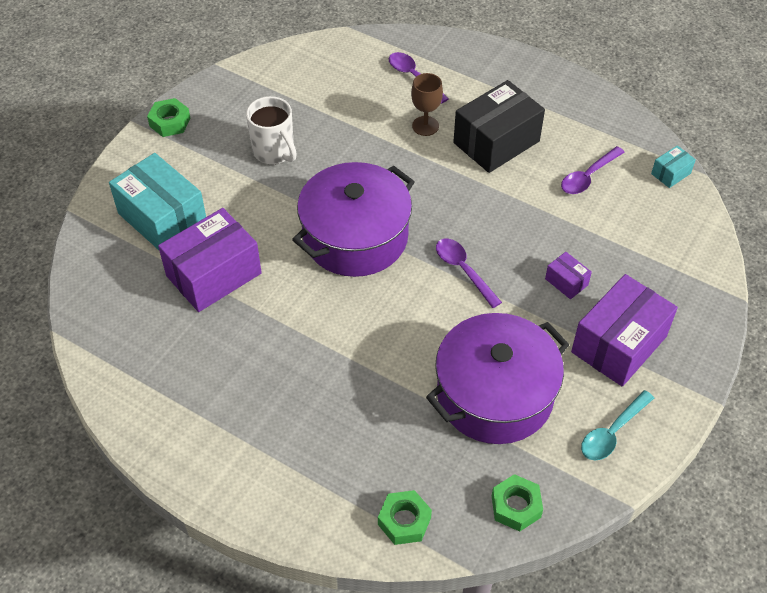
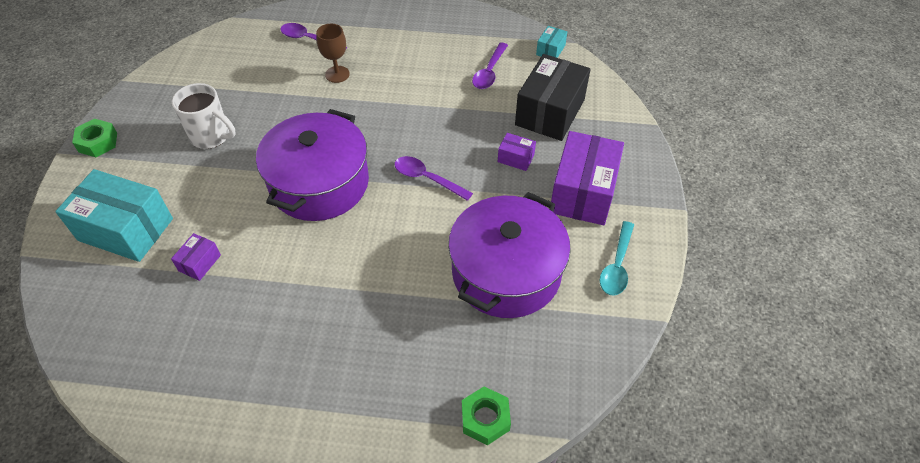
camera: 25 degrees left, 0 degrees up
purple box [158,208,262,312] -> purple box [171,233,221,281], size x0.45
black box [453,80,545,173] -> black box moved to [515,54,591,141]
green nut [492,474,543,532] -> none

